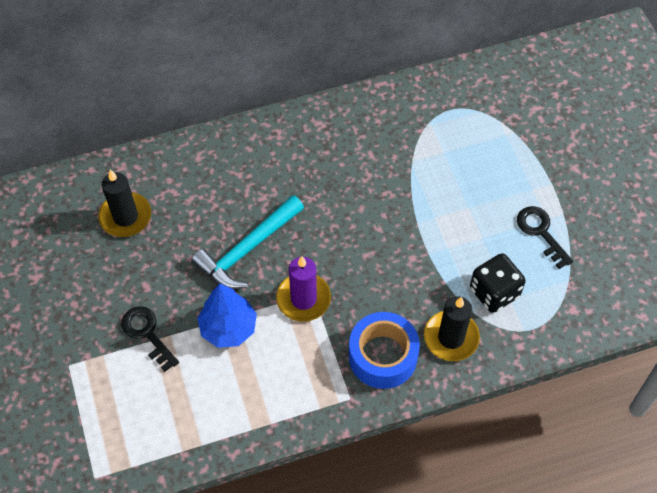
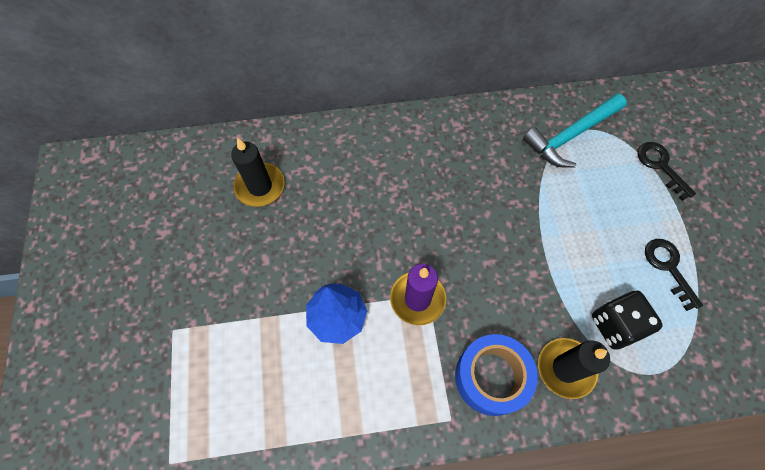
camera: 10 degrees right, 5 degrees up
black key [121,306,179,372] -> black key moved to [637,142,696,201]
turquoise hammer [191,195,304,289] -> turquoise hammer moved to [523,94,627,168]

